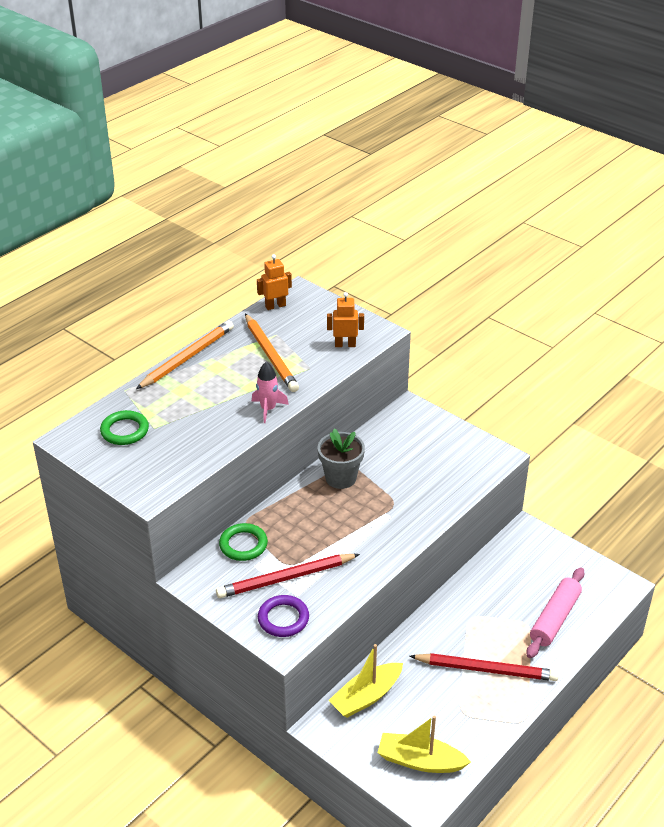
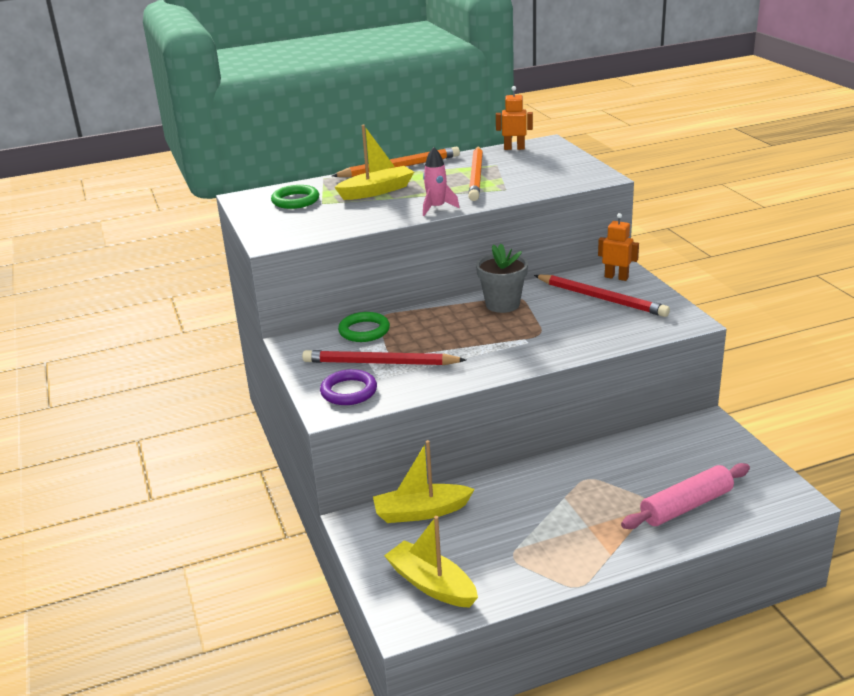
camera: 30 degrees right, 10 degrees down
orange robot [327,292,364,347] -> orange robot moved to [598,213,639,281]
red pencil [409,653,559,681] -> red pencil moved to [534,275,670,317]
none -> yellow boat [334,125,414,200]

